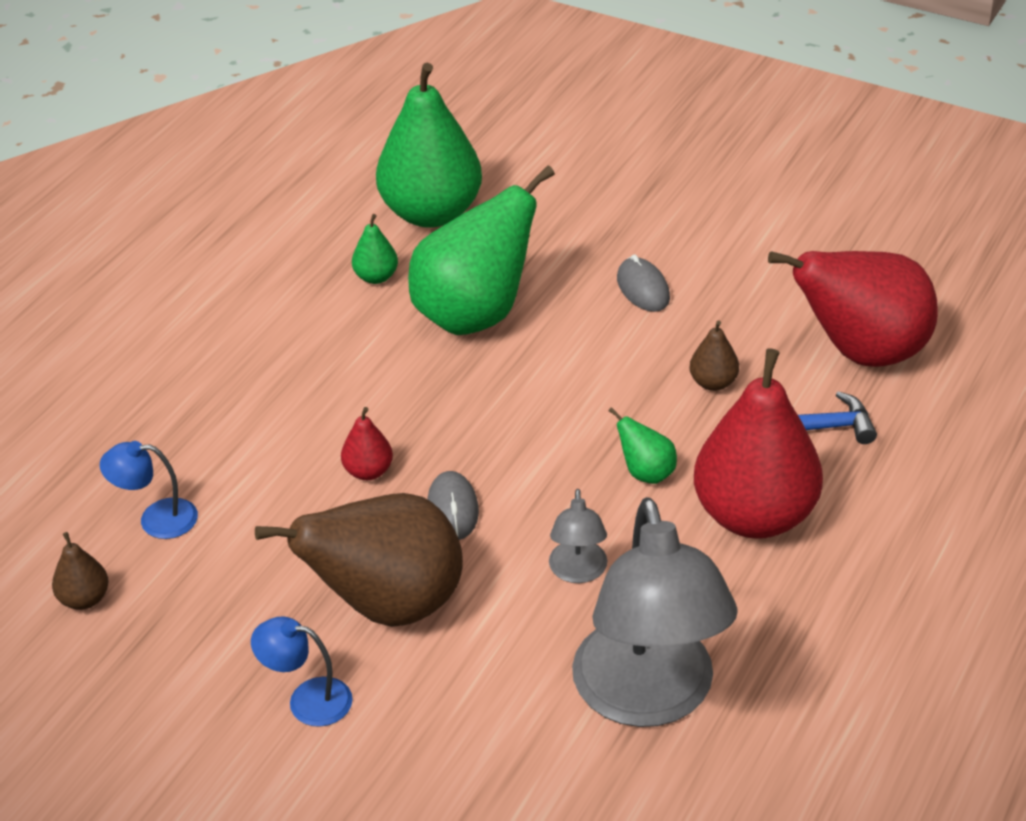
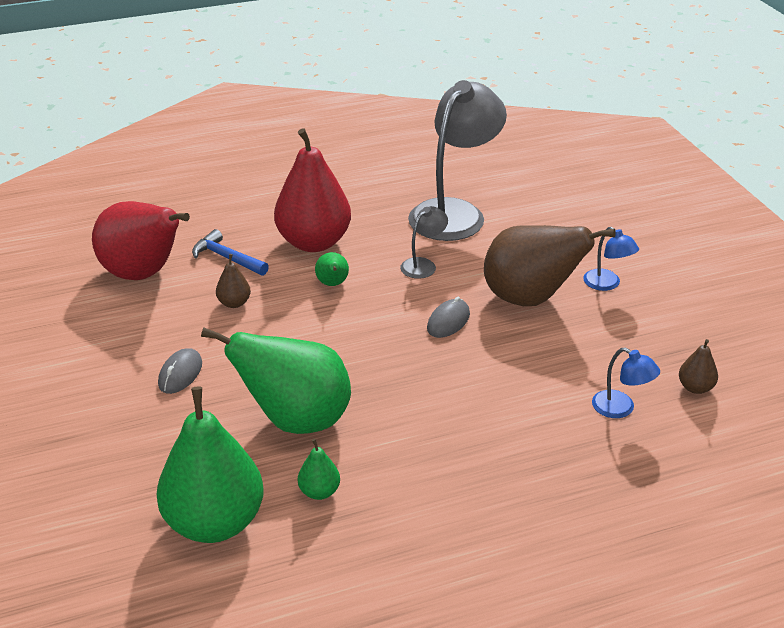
camera: 140 degrees left, 5 degrees down
red pear [341,407,393,480] -> none

